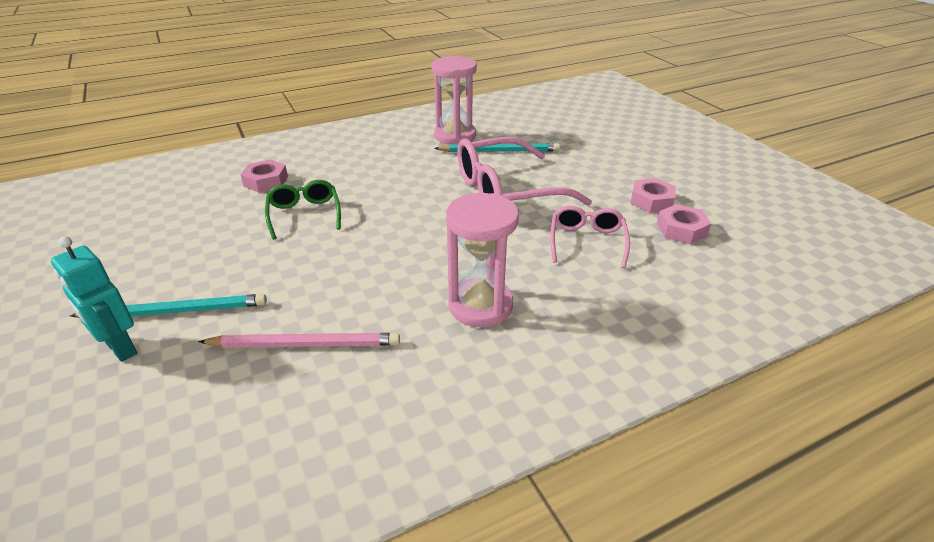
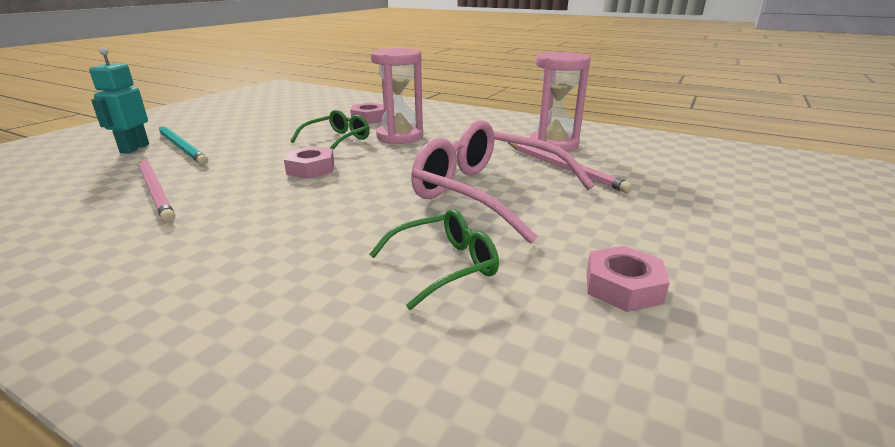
camera: 55 degrees right, 10 degrees down
turquoise pencil [434,143,560,152] -> pink pencil [508,142,633,193]
pink hourglass [446,193,519,327] -> pink hourglass moved to [371,48,423,144]
pink glasses [550,206,630,268] -> green glasses [369,209,499,310]
pink nut [657,204,712,244] -> pink nut moved to [284,146,334,179]

